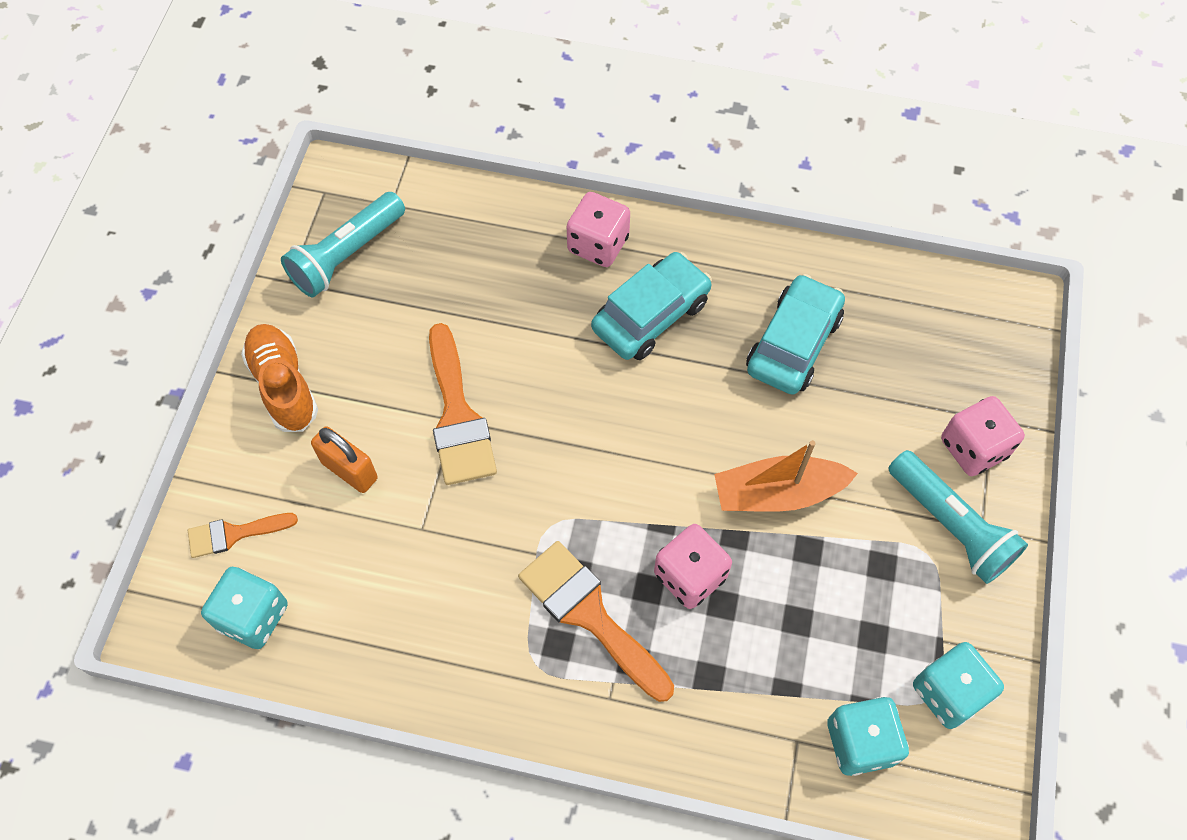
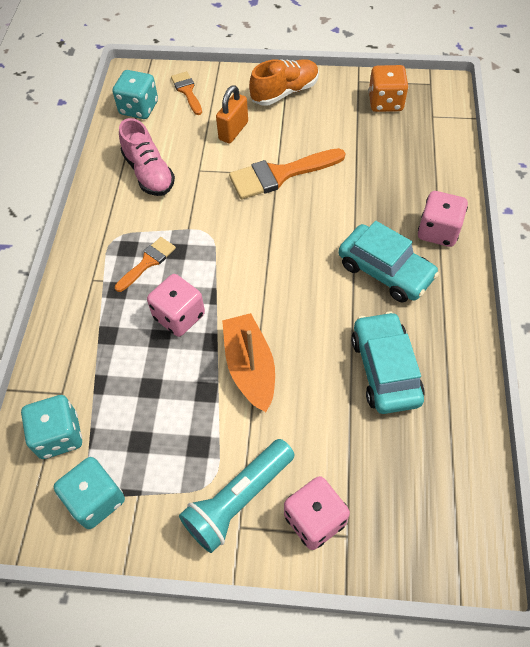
camera: 85 degrees right, 5 degrees down
turquoise flashlight [281,192,405,297] -> orange dice [369,65,409,112]
orange brush [518,541,674,702] -> orange brush [115,237,176,292], size x0.58
turquoise car [746,274,845,395] -> turquoise car turned 120 degrees counterclockwise [351,311,425,414]
none -> pink shoe [119,118,175,196]

